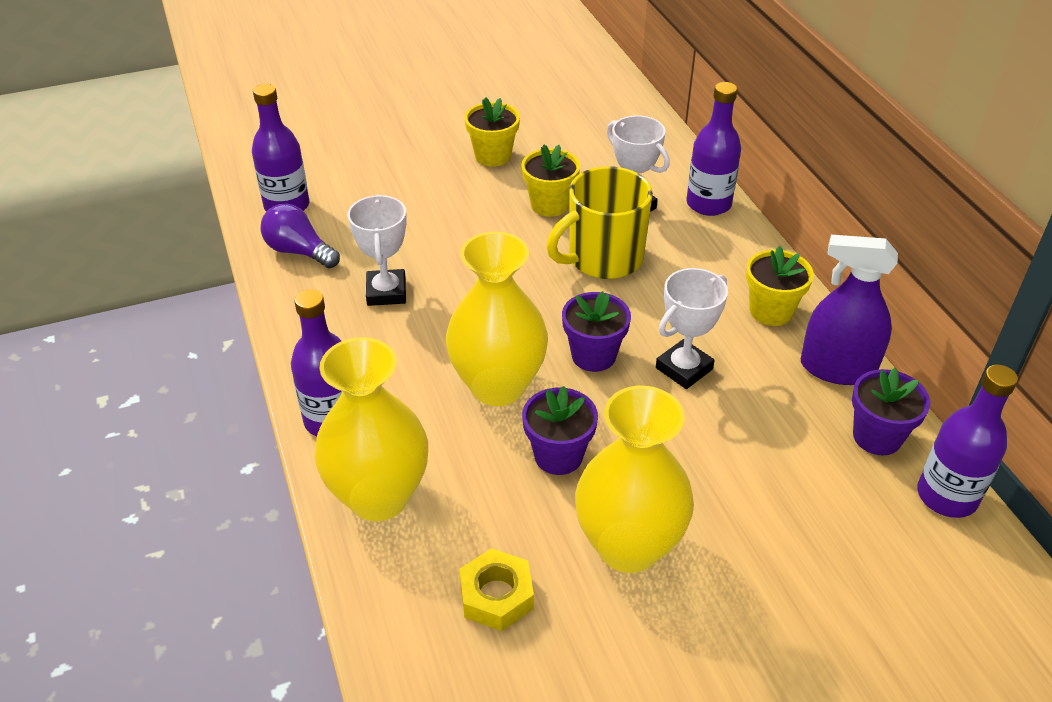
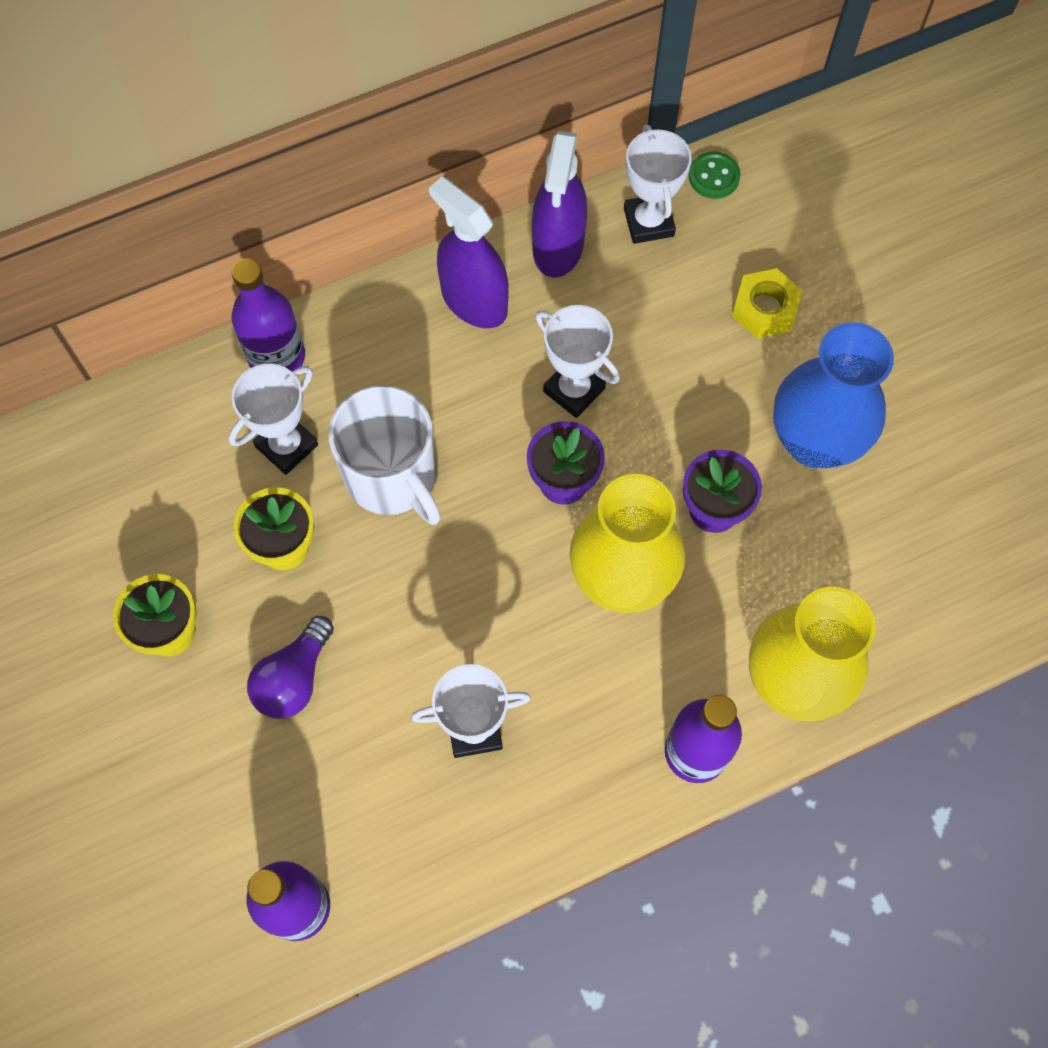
camera: 95 degrees left, 25 degrees up
purple light bulb [261,204,340,268] -> purple light bulb moved to [247,616,334,719]
yellow nut [459,548,534,631] -> yellow nut moved to [732,268,803,339]
yellow mug [547,166,653,279] -> white mug [328,385,441,525]
yellow vase [575,386,694,573] -> blue vase [773,322,894,468]
yellow flower pot [746,246,814,326] -> purple spray bottle [429,177,508,328]
purple flower pot [852,368,930,455] -> white trophy [624,124,692,244]
purple bottle [917,365,1018,518] -> green button [689,151,741,199]

